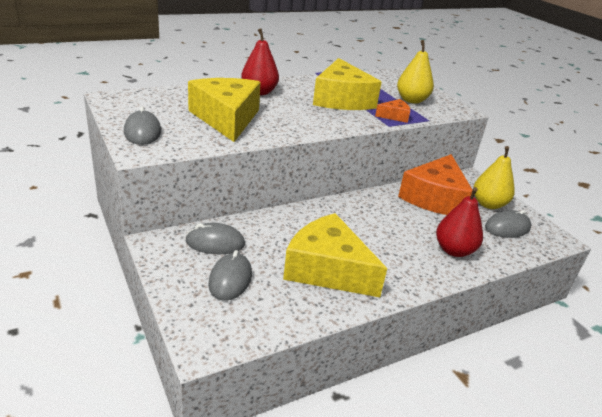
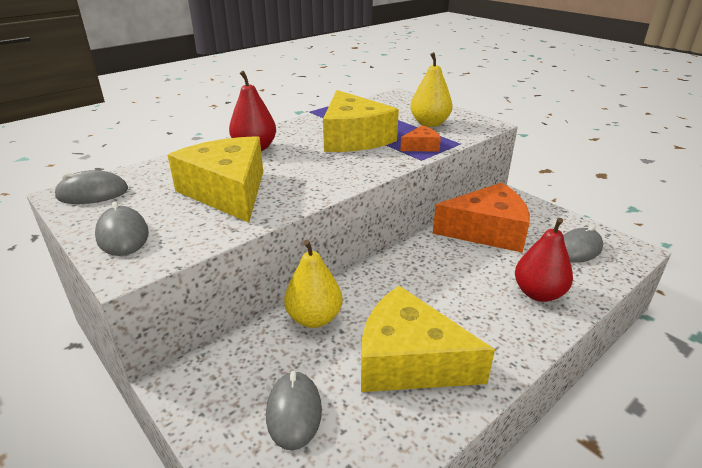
camera: 10 degrees left, 0 degrees up
grey mouse [185,223,245,254] -> grey mouse moved to [54,170,128,204]
orange cheese [398,154,472,215] -> orange cheese turned 105 degrees counterclockwise [433,182,530,253]
yellow pear [474,146,515,209] -> yellow pear moved to [284,240,343,328]

